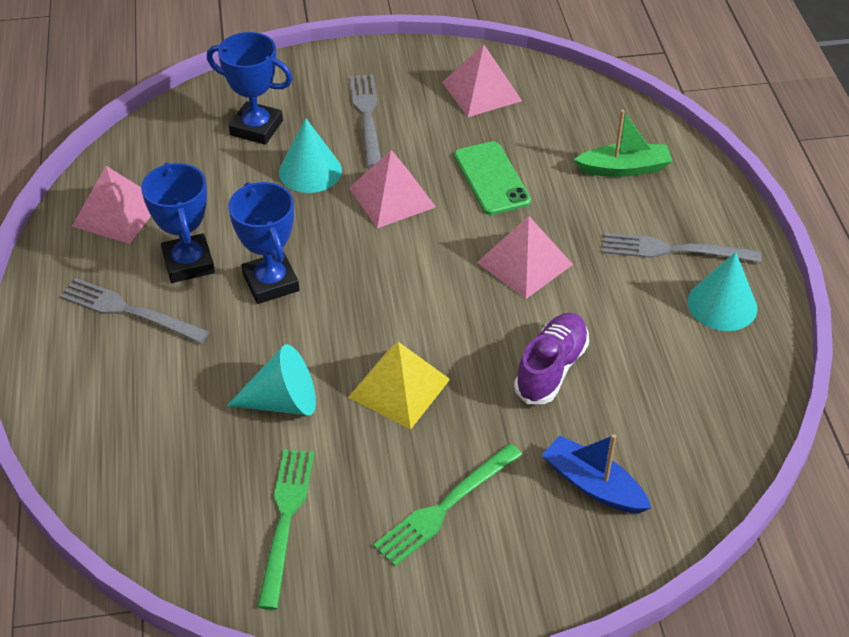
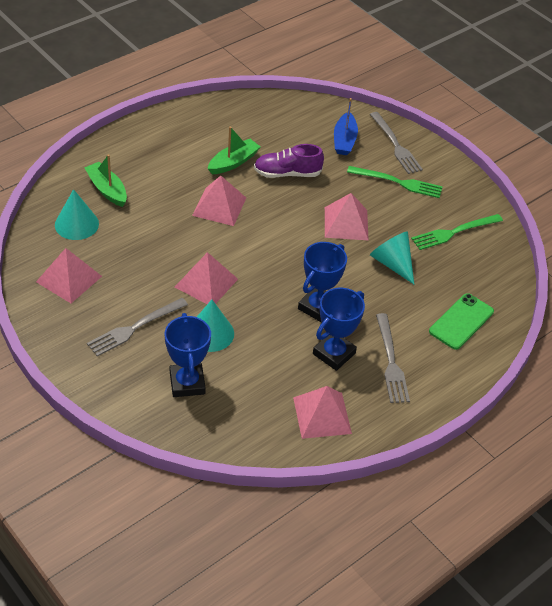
camera: 125 degrees left, 0 degrees up
yellow pyramid [348,342,450,429] -> pink pyramid [325,193,369,241]
green phone [454,141,531,215] -> green phone moved to [429,293,494,350]
grey fork [603,233,761,263] -> grey fork moved to [370,112,423,174]
turquoise cone [688,252,758,331] -> turquoise cone moved to [55,189,99,240]
none -> green boat [207,126,260,174]

